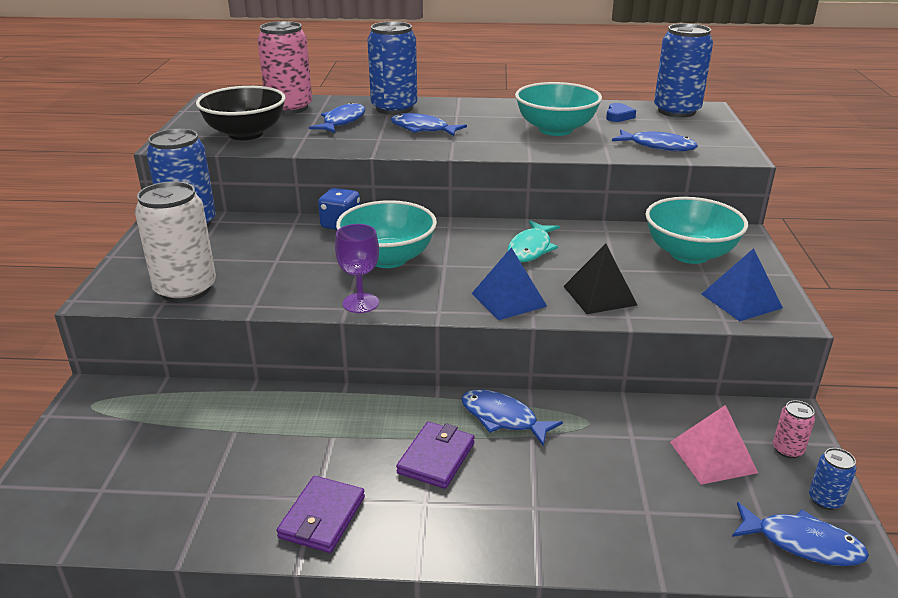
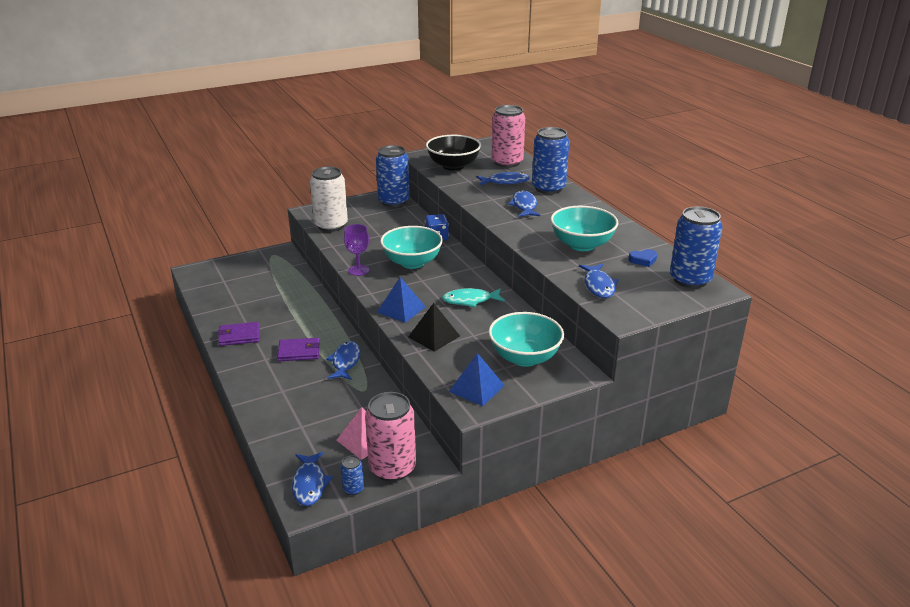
camera: 60 degrees right, 0 degrees up
pink can [773,400,815,458] -> pink can [365,392,416,482], size x2.27

